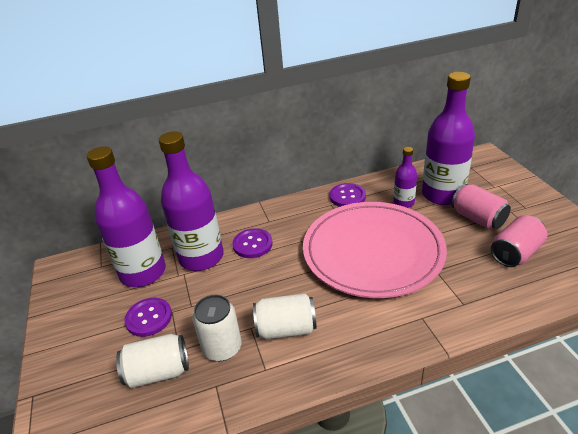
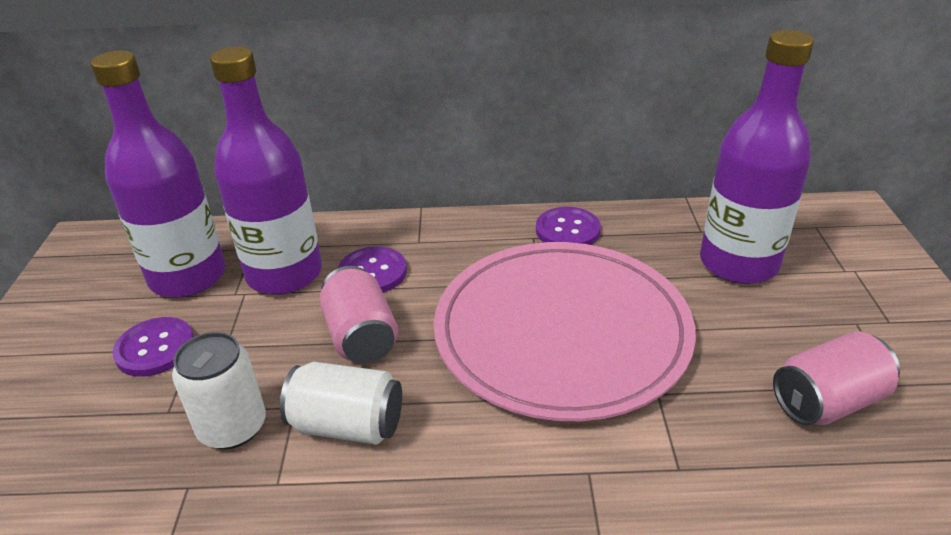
camera: 15 degrees right, 0 degrees up
white can [116,334,189,388] -> none
purple bottle [394,147,417,208] -> none
pink can [452,184,511,230] -> pink can moved to [319,266,398,364]

